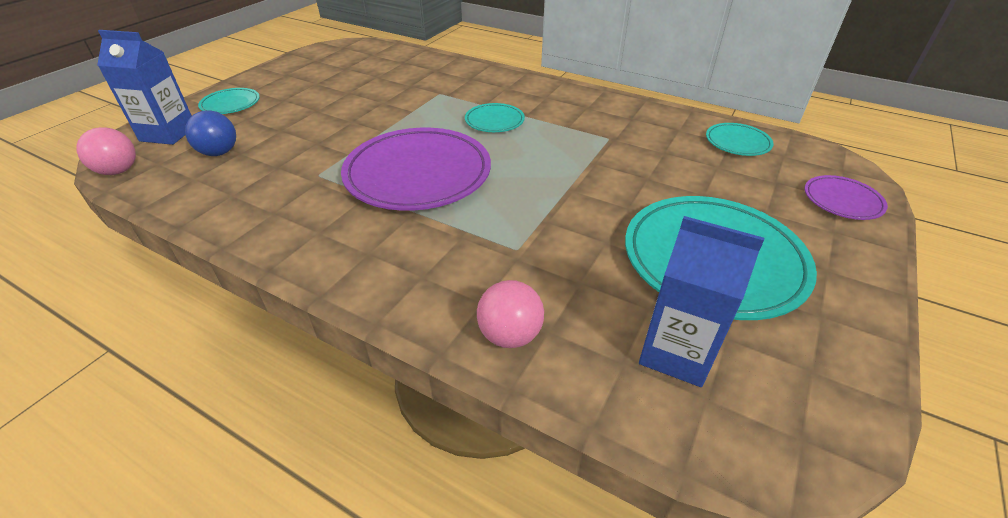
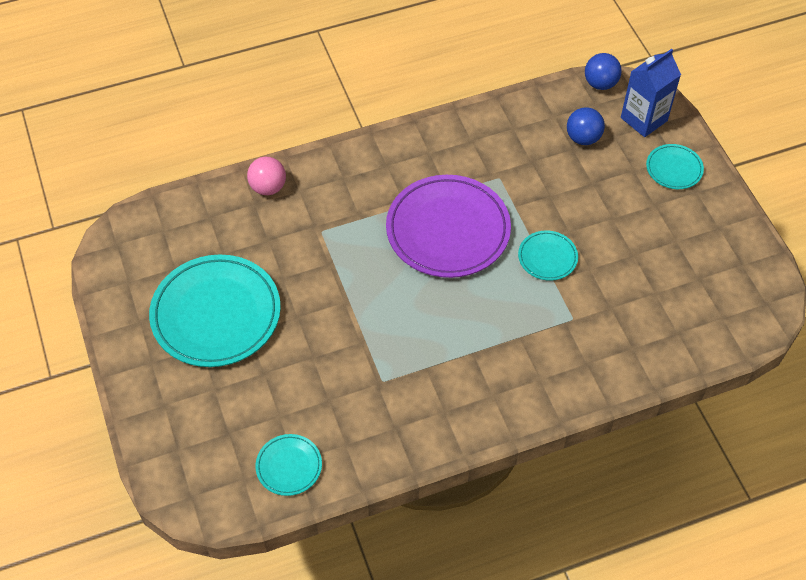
camera: 130 degrees right, 15 degrees up
pink ball [77,127,136,175] -> blue ball [585,53,622,90]
turquoise plate [465,103,525,132] -> turquoise plate moved to [518,230,578,281]
blue carton [639,216,764,387] -> none
purple plate [805,175,888,220] -> none

